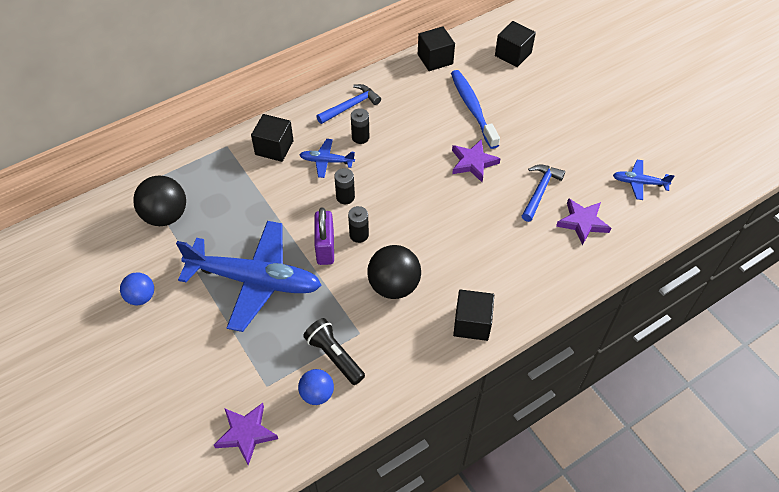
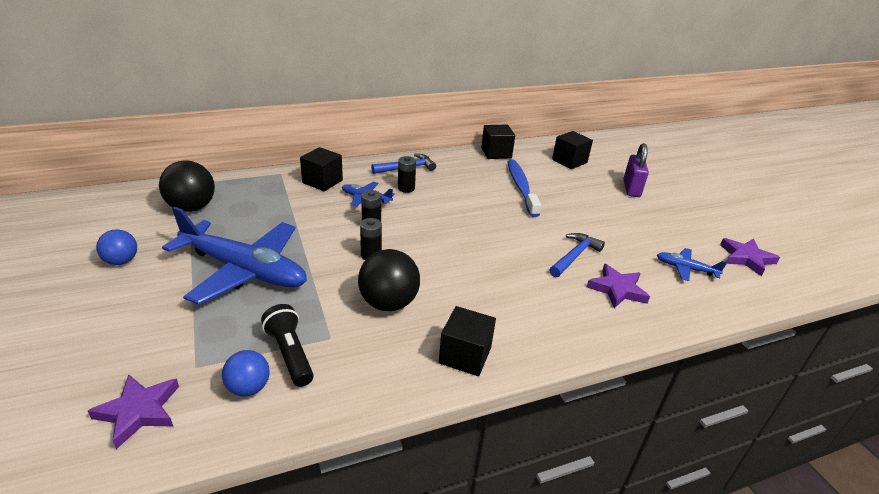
camera: 10 degrees right, 20 degrees down
purple padlock [315,208,334,265] -> purple padlock moved to [623,143,649,197]
purple star [452,139,501,182] -> purple star moved to [720,238,780,276]

